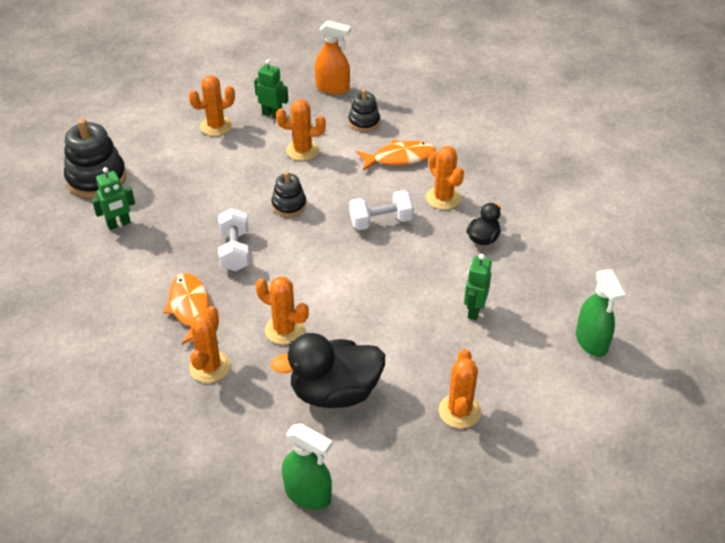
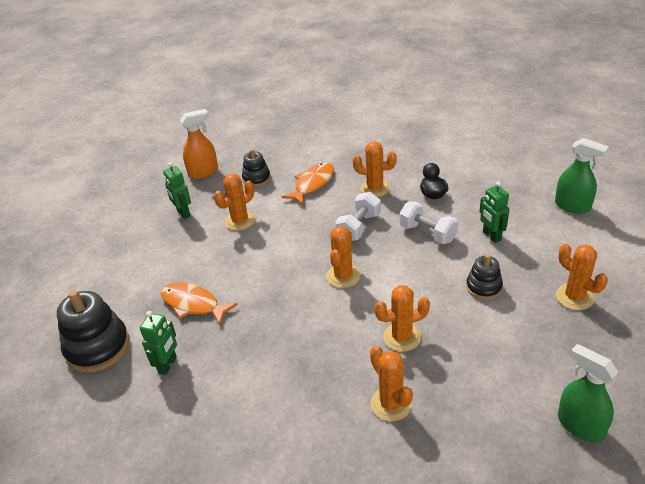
camera: 40 degrees left, 5 degrees down
orange fish [163,273,217,345] -> orange fish moved to [161,282,238,325]
orange cactus [189,75,235,136] -> orange cactus moved to [326,226,361,288]
white dumbbell [218,208,250,271] -> white dumbbell moved to [400,201,458,244]
green robot [254,59,288,118] -> green robot turned 105 degrees counterclockwise [163,162,191,219]
black stacking toy [271,172,307,217] -> black stacking toy moved to [466,254,503,300]
black duck [271,333,385,408] -> none
green spray bottle [282,423,332,510] -> green spray bottle turned 120 degrees counterclockwise [558,344,618,442]

